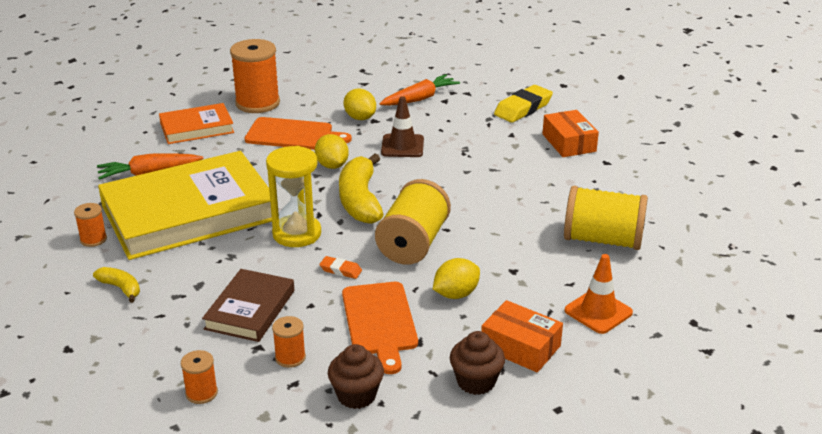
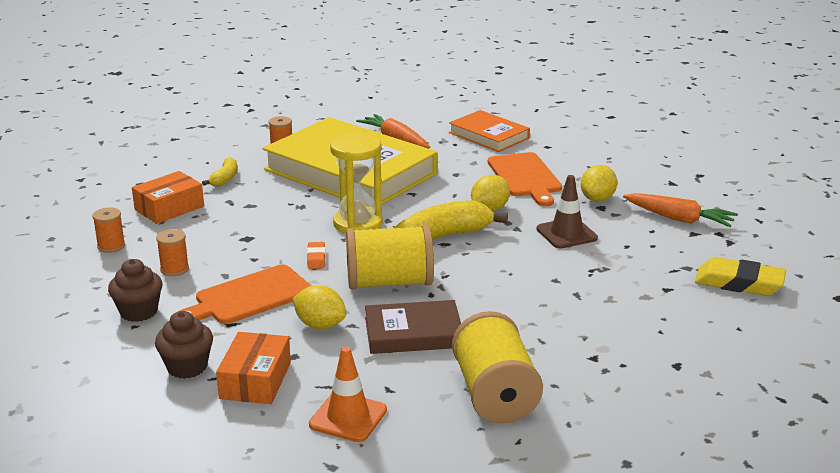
camera: 65 degrees right, 5 degrees down
brown book [202,269,294,342] -> brown book moved to [365,300,461,354]
orange spool [230,39,280,113] -> none
orange box [542,110,599,157] -> orange box moved to [132,171,204,224]

